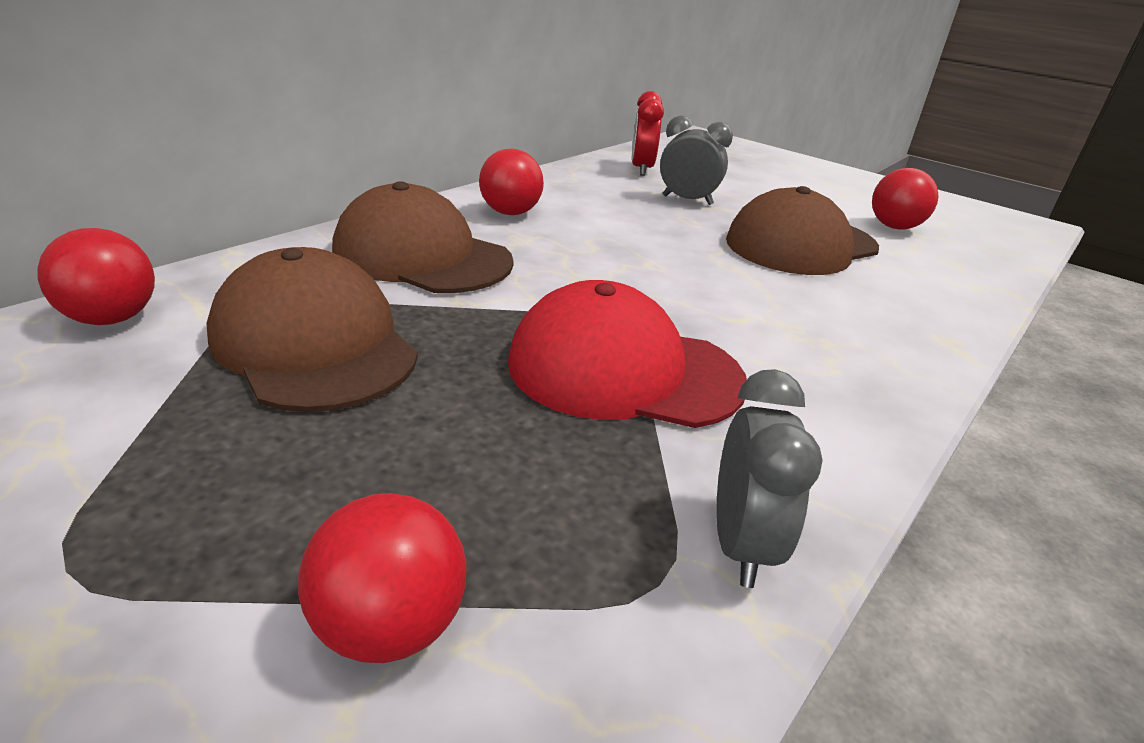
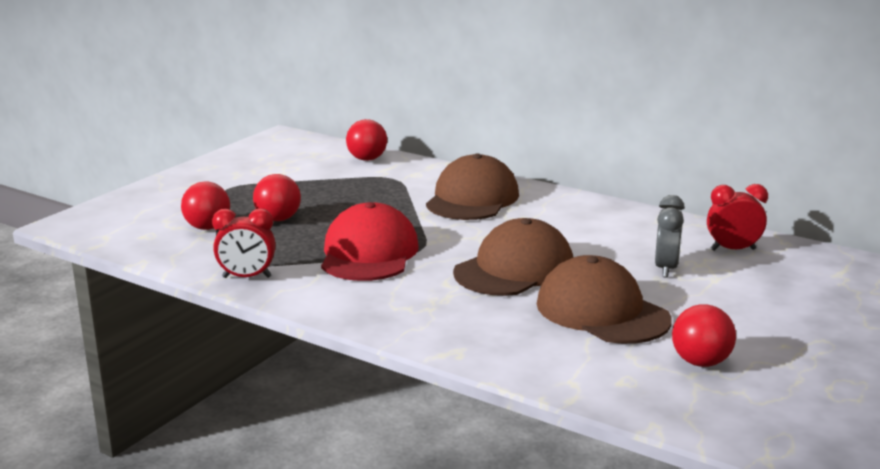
camera: 85 degrees right, 10 degrees down
brown cap [206,247,418,412] -> brown cap moved to [453,218,573,296]
red ball [479,149,544,215] -> red ball moved to [253,174,301,221]
grey clock [717,369,823,588] -> red clock [212,208,276,278]

